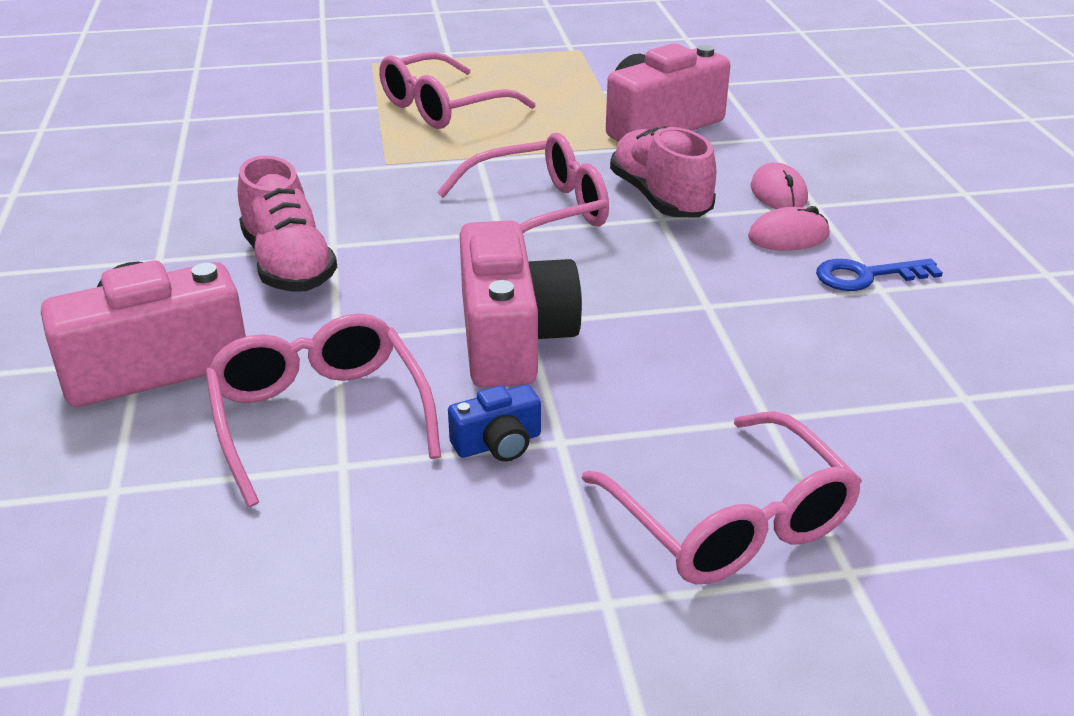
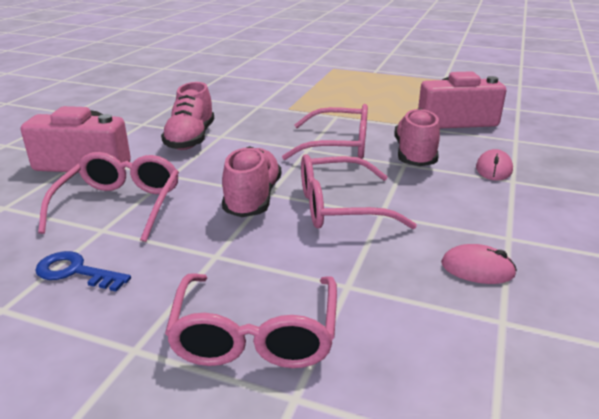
camera: 30 degrees right, 5 degrees down
pink glasses [379,52,536,129] -> pink glasses moved to [301,154,417,229]
blue camera [448,385,541,462] -> none
pink camera [460,220,582,387] -> pink shoe [222,146,281,217]
pink mouse [748,206,830,251] -> pink mouse moved to [441,244,517,284]
blue key [816,259,943,291] -> blue key moved to [35,251,131,292]

